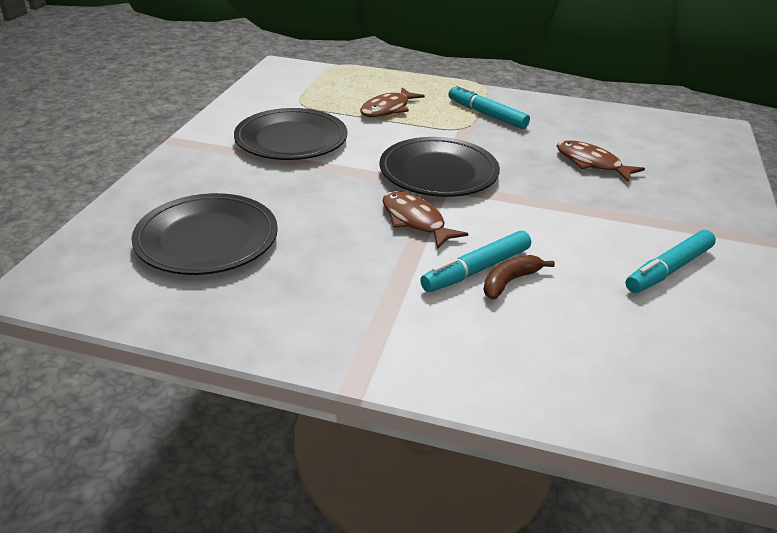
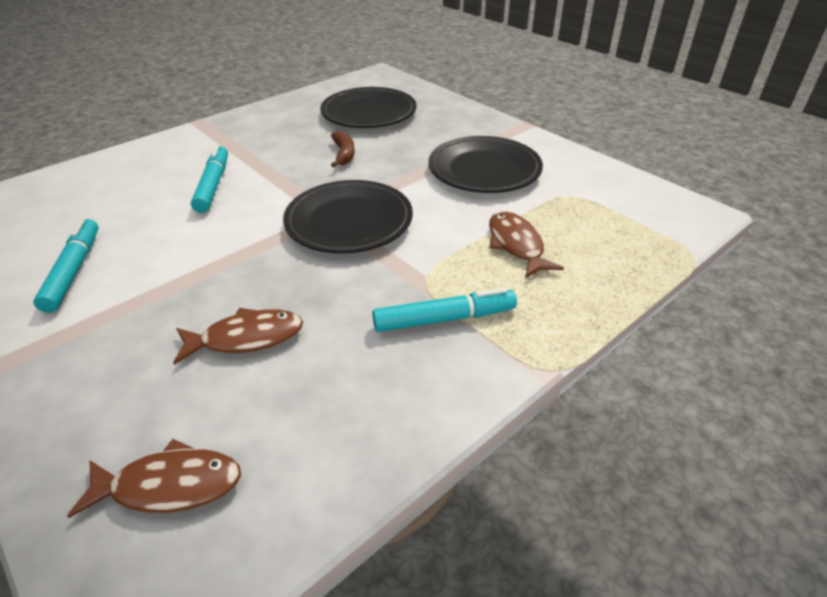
camera: 125 degrees right, 5 degrees up
brown fish [382,191,468,249] -> brown fish moved to [67,439,241,518]
brown banana [483,255,555,300] -> brown banana moved to [331,131,355,167]

